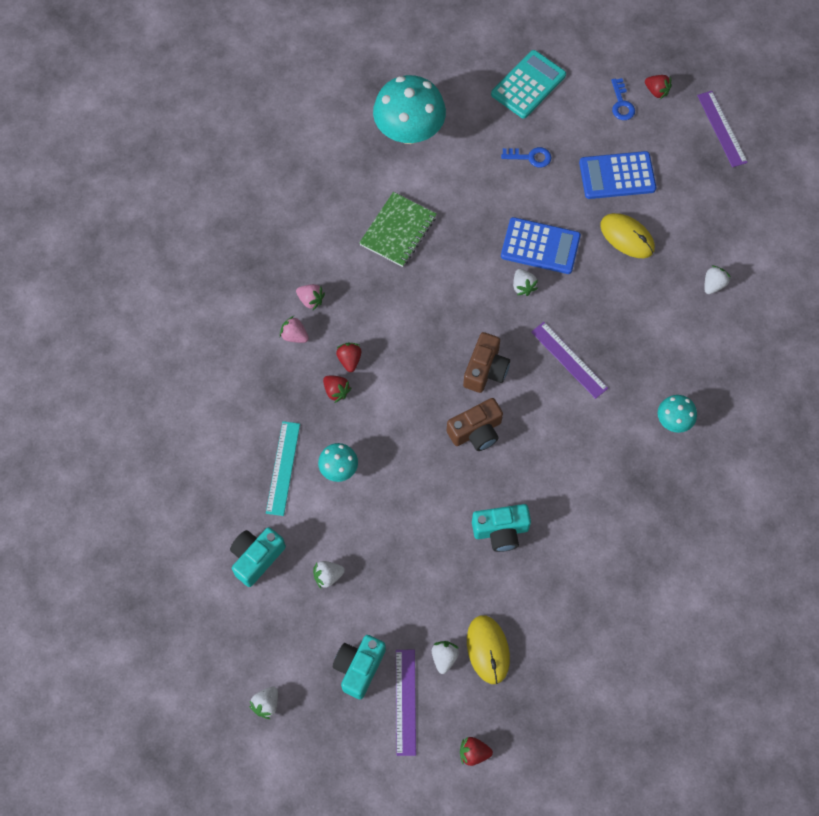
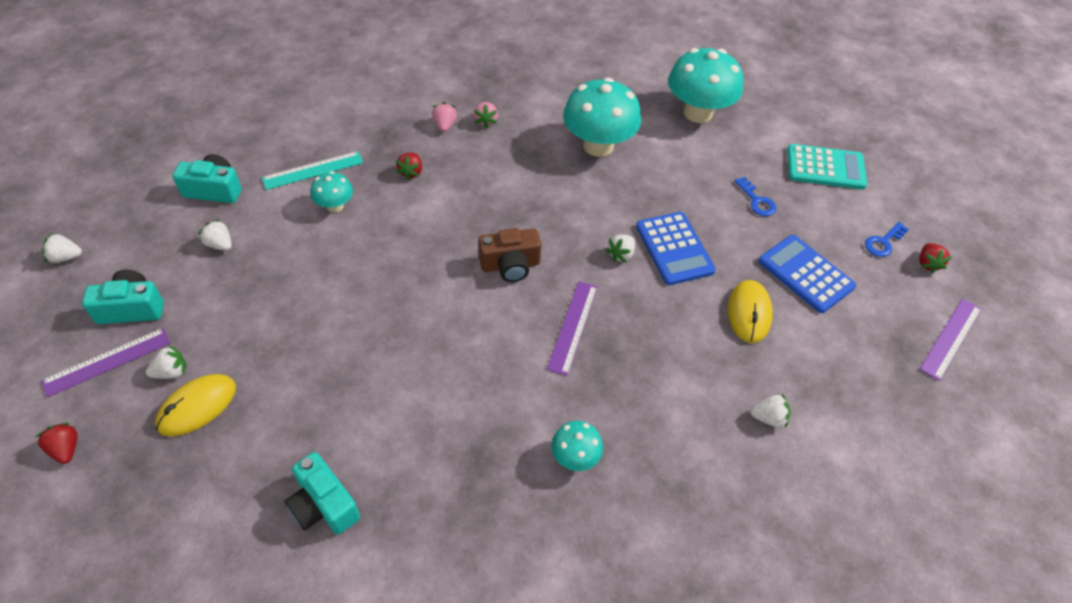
camera: 55 degrees right, 15 degrees down
red strawberry [336,343,361,372] -> none
green notebook [359,192,436,267] -> turquoise mushroom [563,78,641,157]
brown camera [447,398,503,451] -> none
turquoise camera [472,504,531,552] -> turquoise camera moved to [285,452,360,535]

